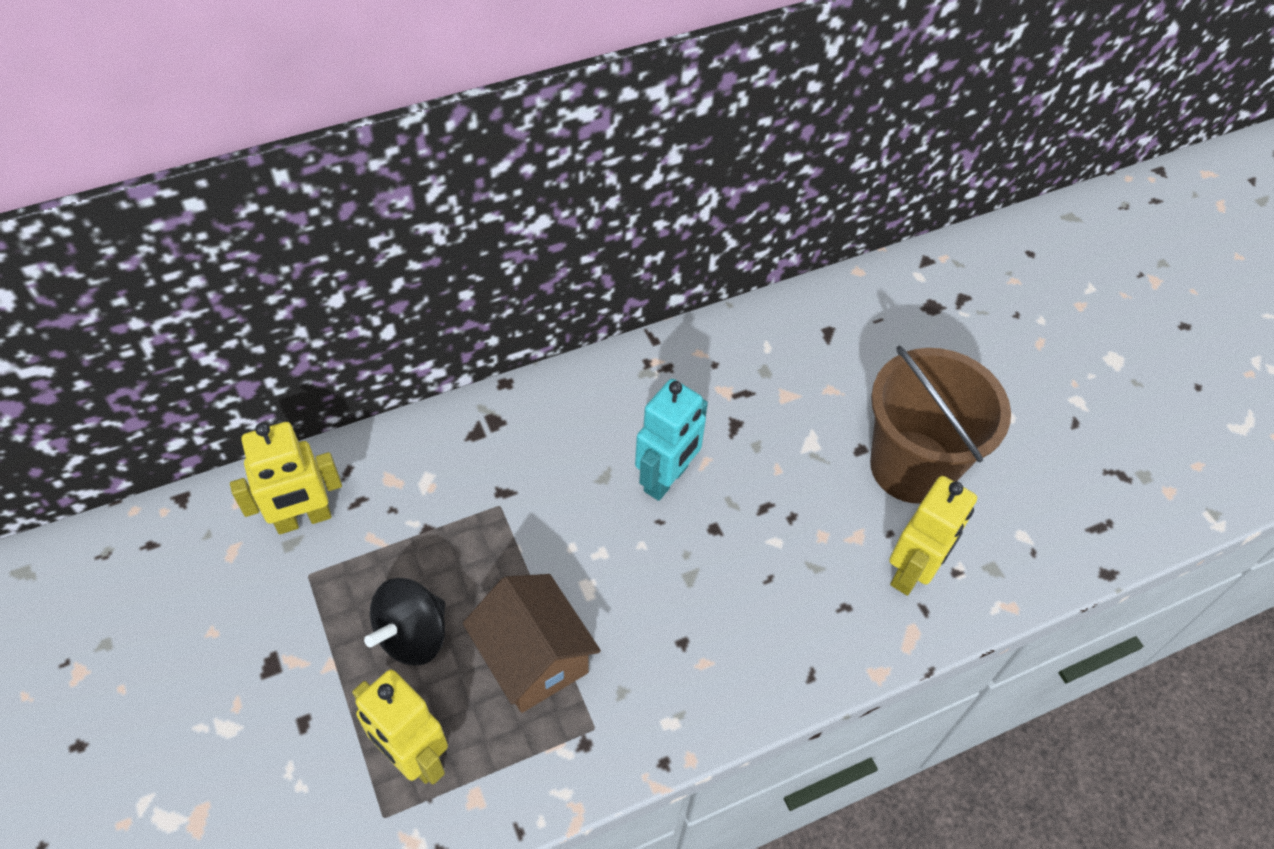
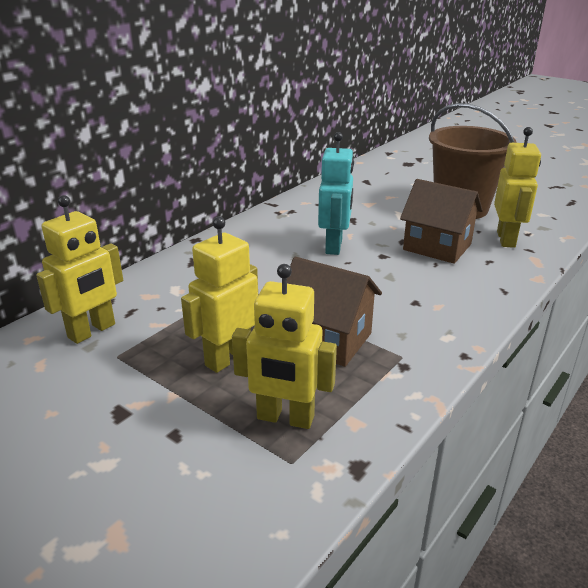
camera: 25 degrees left, 25 degrees down
black spinning top [364,578,446,666] -> yellow robot [181,217,258,373]
none -> brown house [400,179,483,264]

